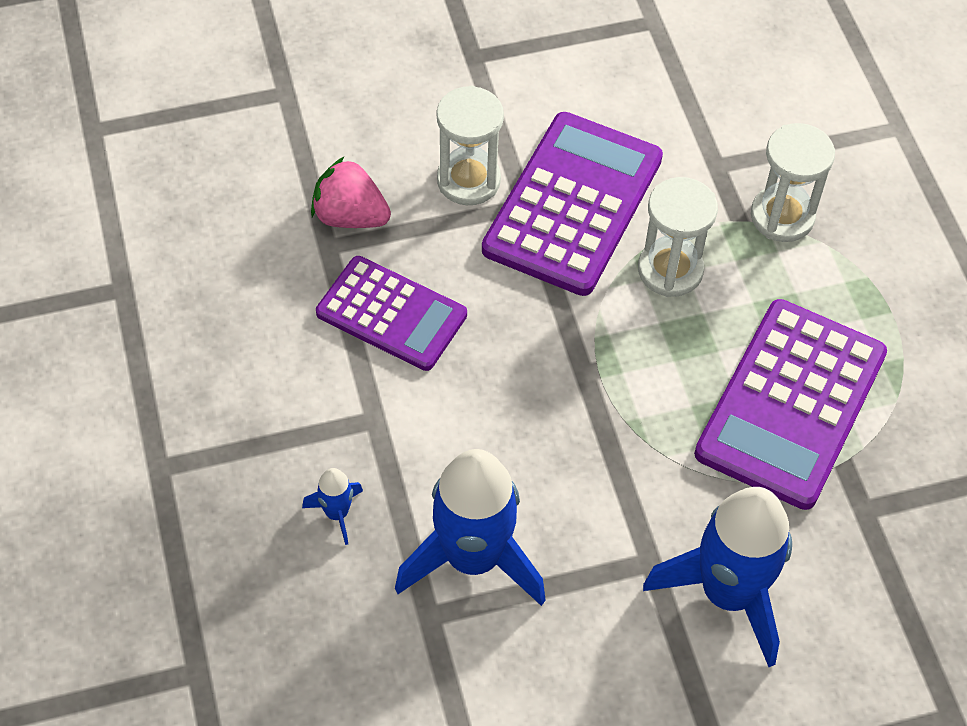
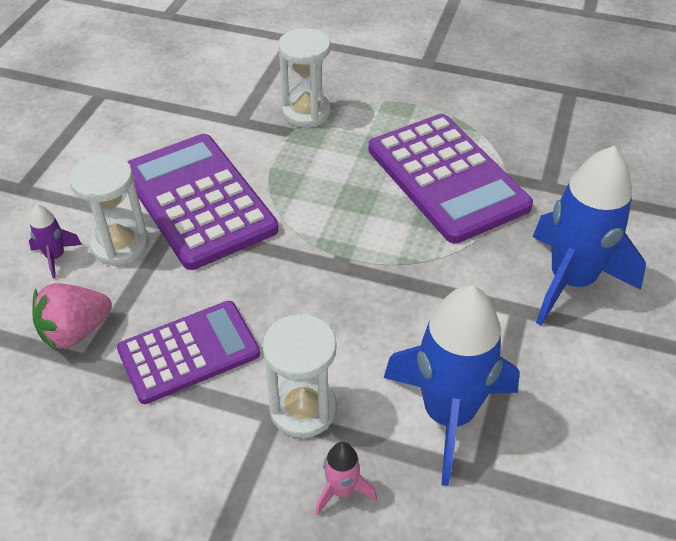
camera: 55 degrees left, 10 degrees down
blue rocket [302,468,363,545] -> pink rocket [315,442,377,515]
white hourglass [638,177,718,297] -> white hourglass moved to [262,314,337,438]
none -> purple rocket [29,204,82,279]

